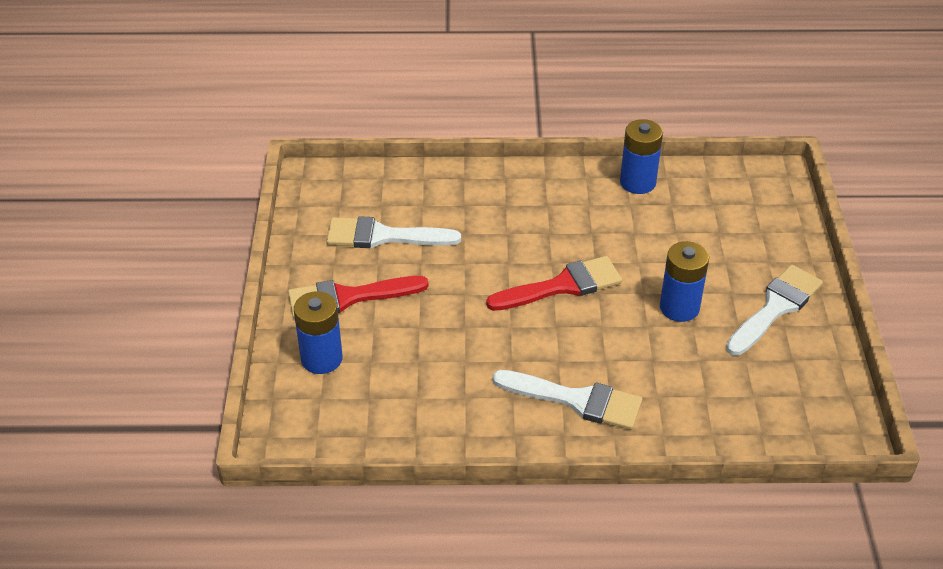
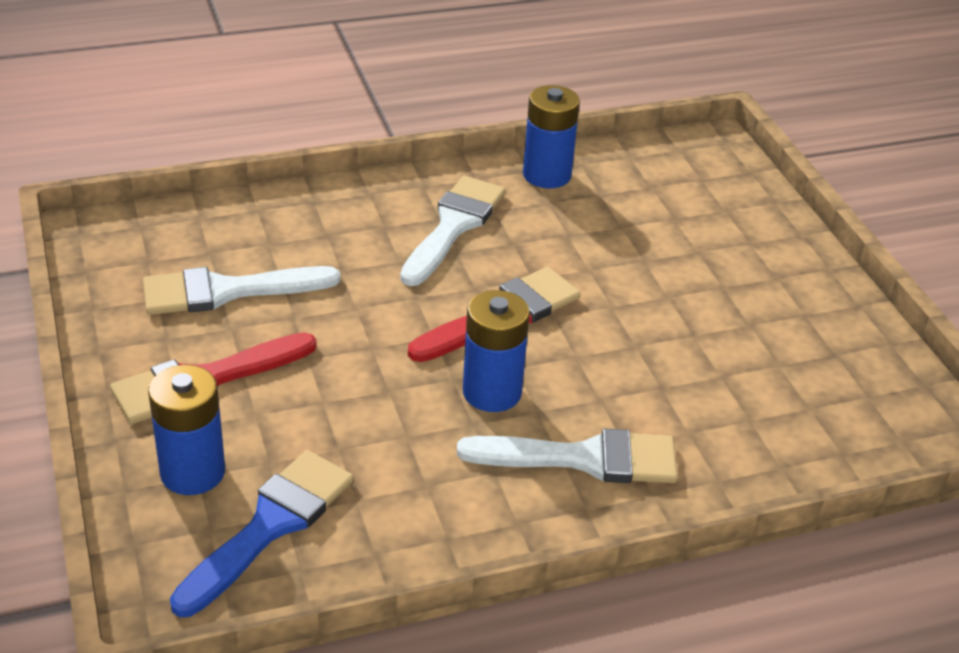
camera: 20 degrees left, 5 degrees down
blue battery [660,241,709,322] -> blue battery moved to [463,290,530,412]
white brush [726,265,823,356] -> white brush moved to [400,176,505,286]
none -> blue brush [170,450,353,617]

